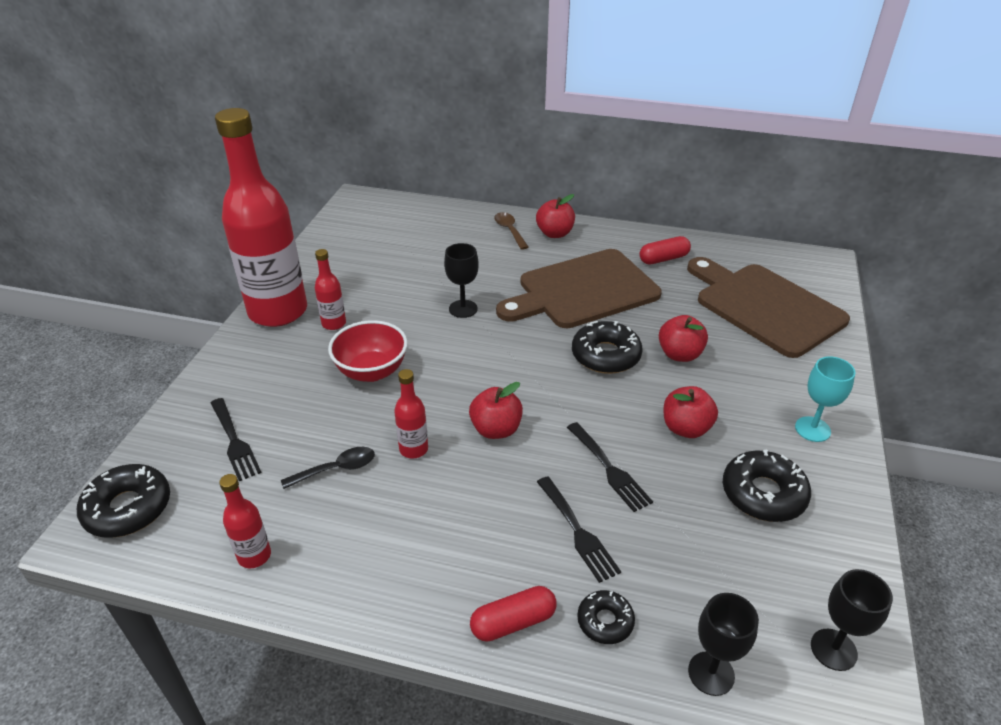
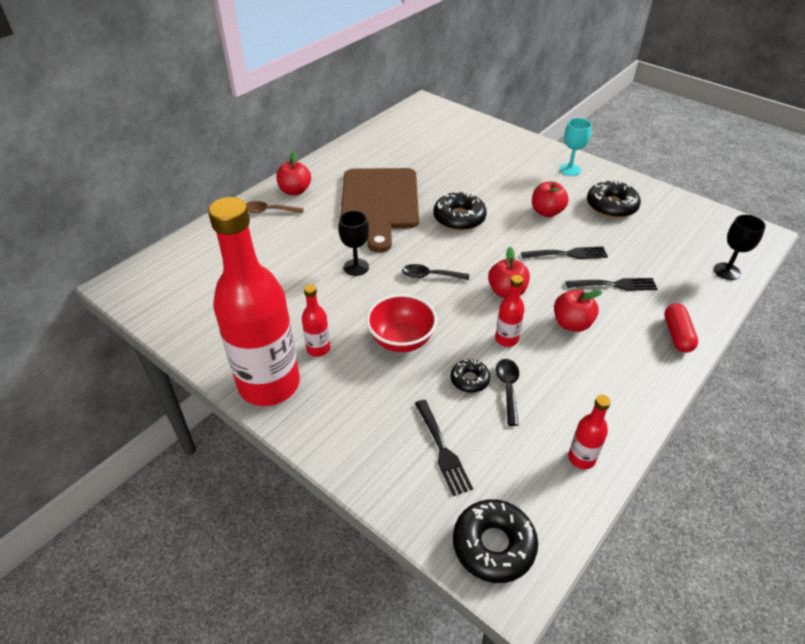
camera: 65 degrees left, 5 degrees up
black fork [211,398,262,481] -> black fork turned 75 degrees clockwise [415,400,473,496]
black donut [577,590,635,644] -> black donut moved to [451,359,491,393]
red capsule [640,236,691,264] -> none
red apple [659,315,708,362] -> red apple moved to [554,290,602,332]
brown cutting board [687,257,850,358] -> none
black goblet [811,569,893,671] -> none
none -> black spoon [402,264,469,280]

